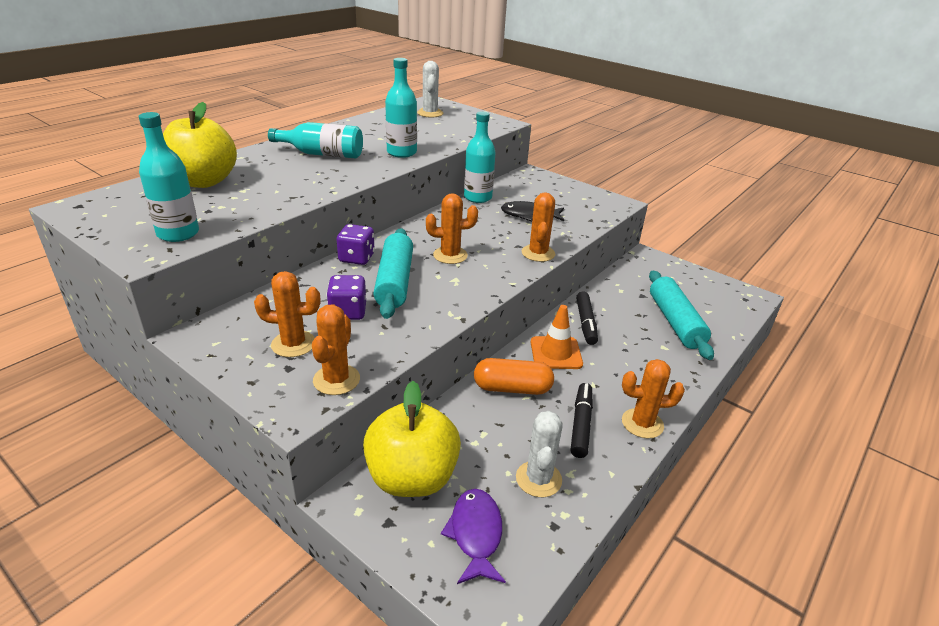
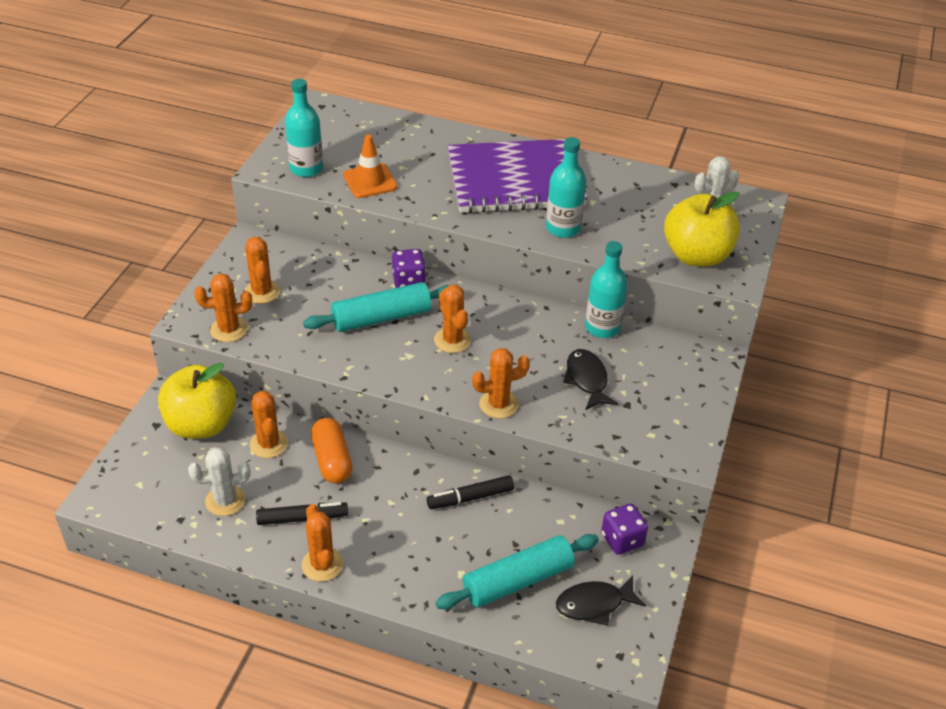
camera: 70 degrees right, 10 degrees up
yellow apple [163,102,237,188] -> yellow apple moved to [664,191,740,267]
turquoise bottle [268,122,363,158] -> purple notebook [448,139,588,213]
purple dice [326,275,366,320] -> purple dice moved to [601,503,648,555]
purple fish [441,489,506,584] -> none
orange traffic cone [531,305,583,369] -> orange traffic cone moved to [343,135,397,198]
none -> orange cactus [250,391,288,458]
none -> black fish [556,575,646,626]

